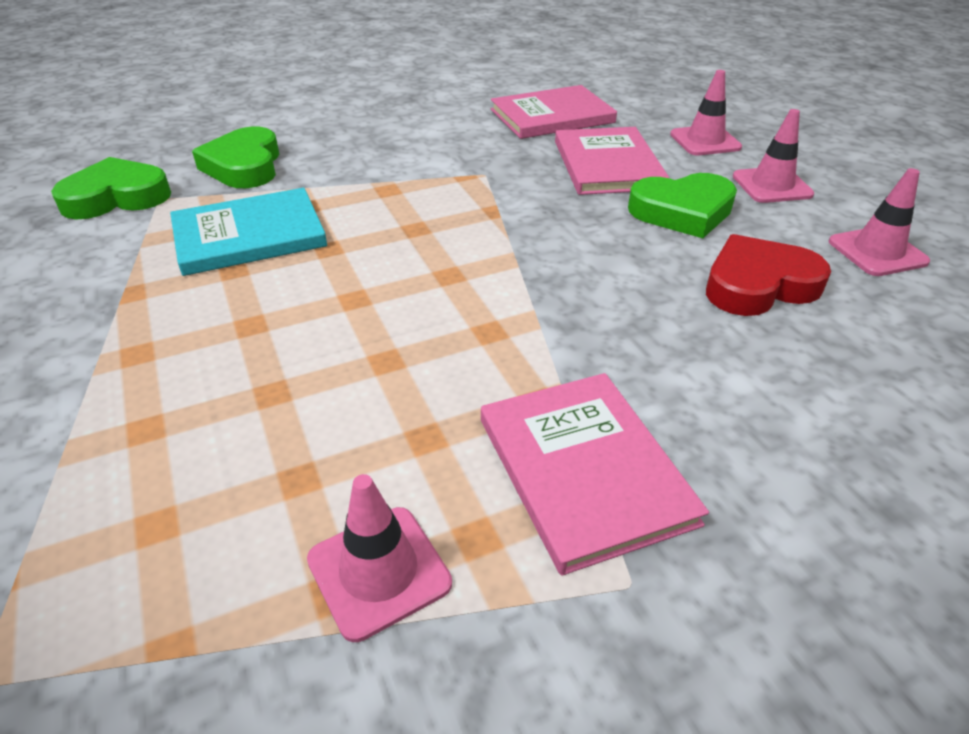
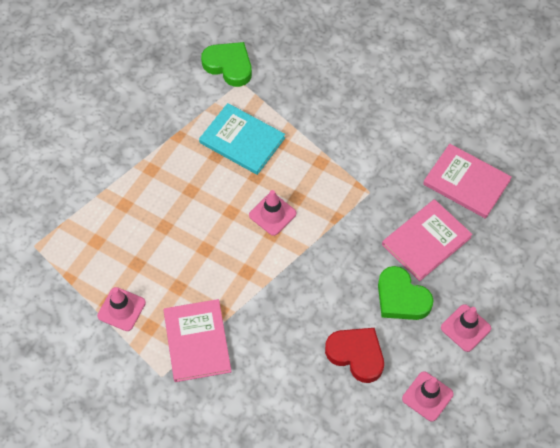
camera: 55 degrees right, 20 degrees up
green heart [192,126,279,188] -> none
pink book [481,373,709,576] -> pink book turned 45 degrees counterclockwise [164,299,232,382]
pink traffic cone [670,70,742,155] -> pink traffic cone moved to [249,190,296,236]

